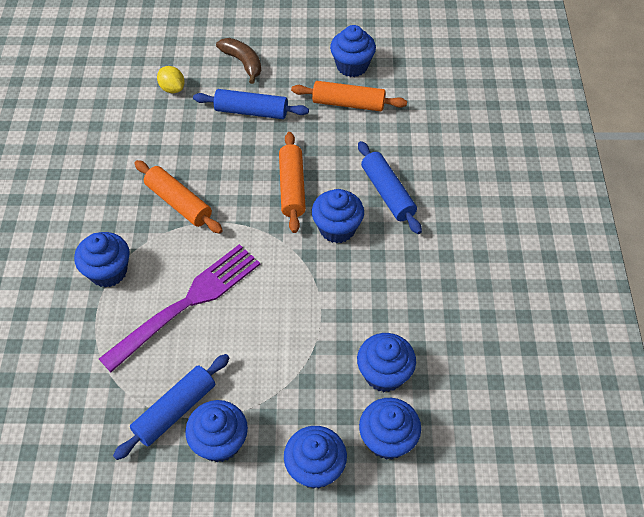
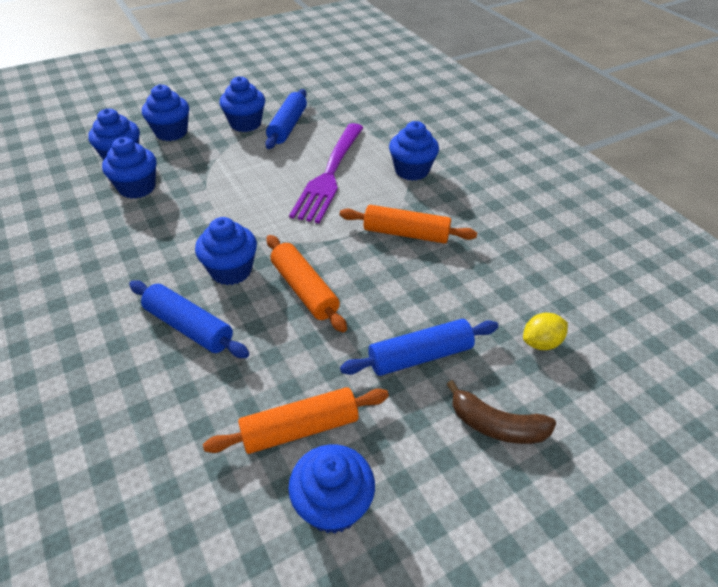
camera: 150 degrees right, 10 degrees down
yellow lemon [157,66,185,93] -> yellow lemon turned 45 degrees counterclockwise [523,313,568,350]

